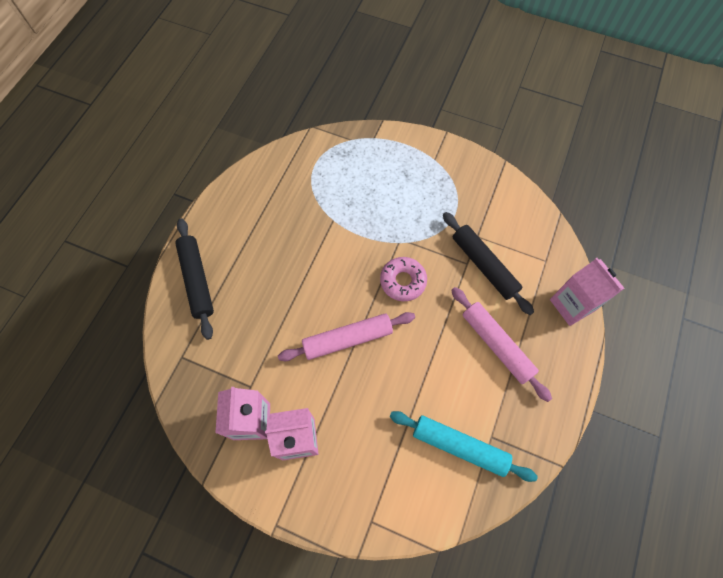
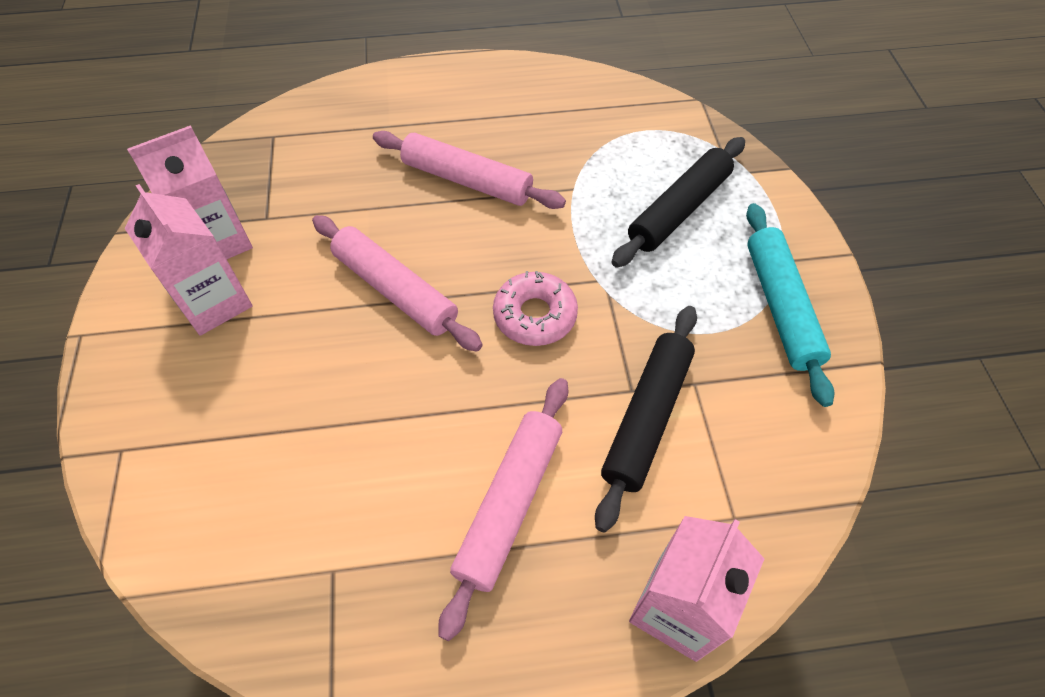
camera: 60 degrees right, 10 degrees down
black rolling pin [175,219,214,340] -> black rolling pin moved to [611,137,745,267]
turquoise rolling pin [390,411,538,482] -> turquoise rolling pin moved to [746,203,835,407]
none -> pink rolling pin [373,131,566,209]

